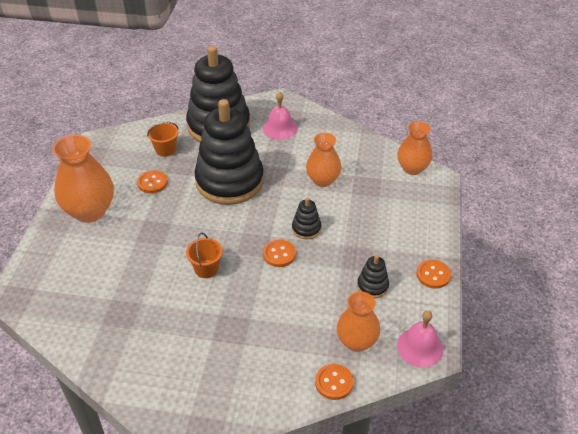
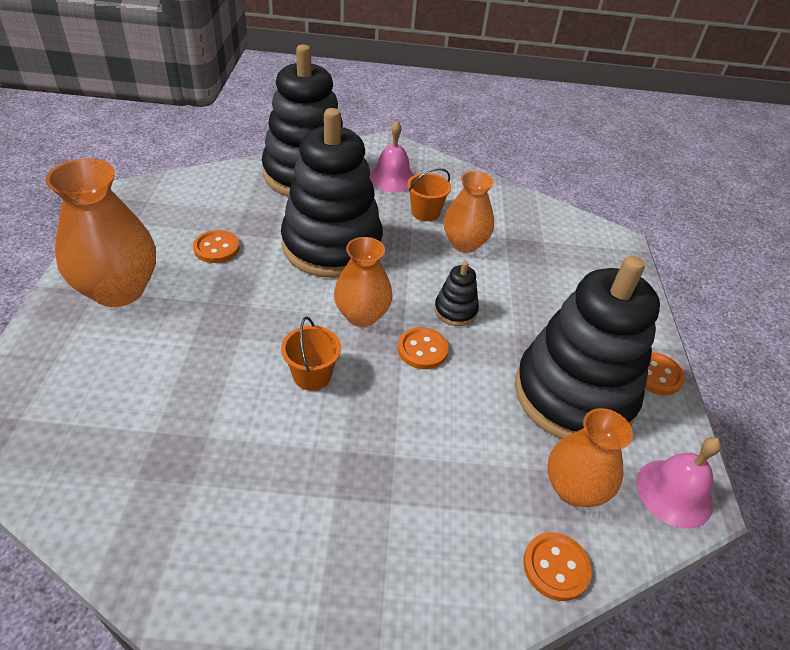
camera: 10 degrees left, 0 degrees up
orange bucket [147,122,179,157] -> orange bucket moved to [407,168,451,221]
black stacking toy [357,255,389,298] -> black stacking toy [515,256,660,439], size x2.48
orange vase [397,121,432,175] -> orange vase moved to [334,237,393,327]

